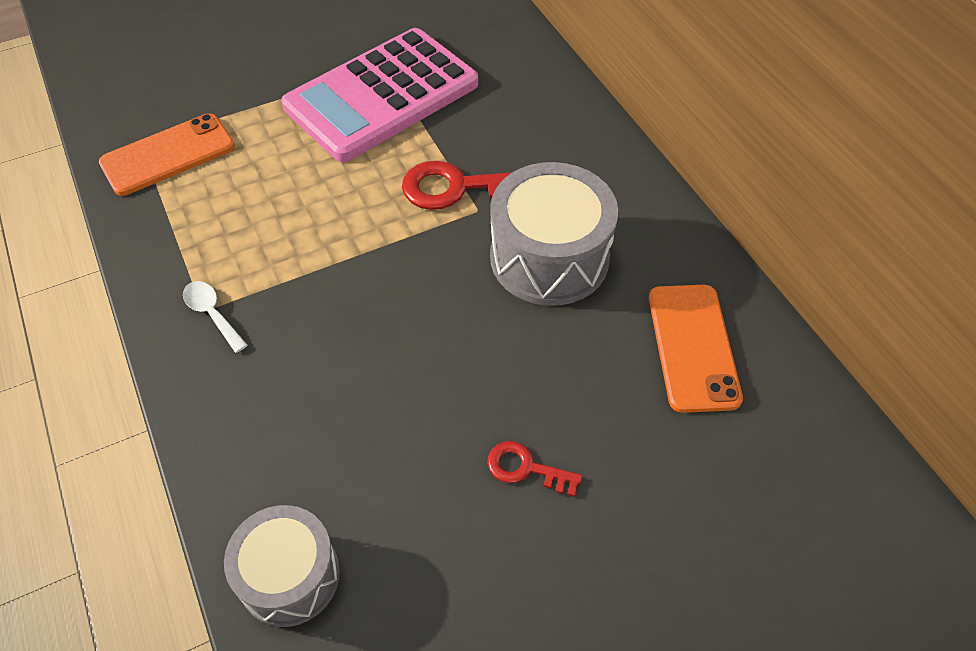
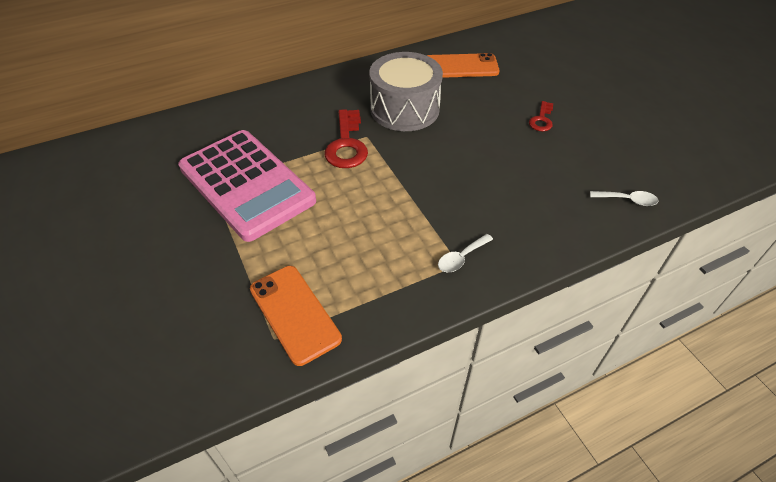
camera: 90 degrees left, 5 degrees down
grey drum [224,505,340,627] -> white spoon [590,191,658,206]

